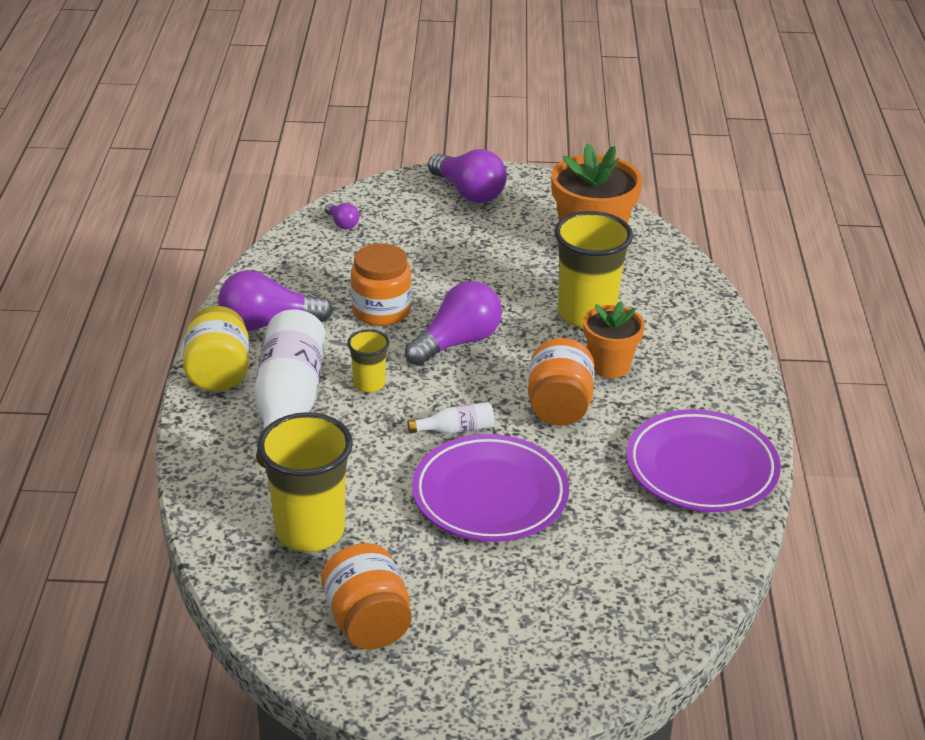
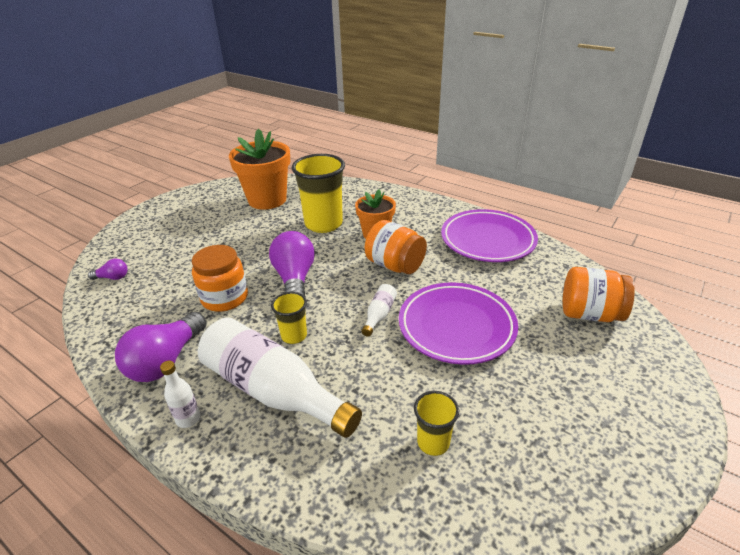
camera: 55 degrees left, 0 degrees up
yellow jar [183,306,249,391] -> white bottle [160,361,200,428]
yellow cup [257,412,353,552] -> yellow cup [414,391,459,456], size x0.51
orange jar [321,543,412,650] -> orange jar moved to [563,267,635,322]
purple light bulb [428,149,507,203] -> none

